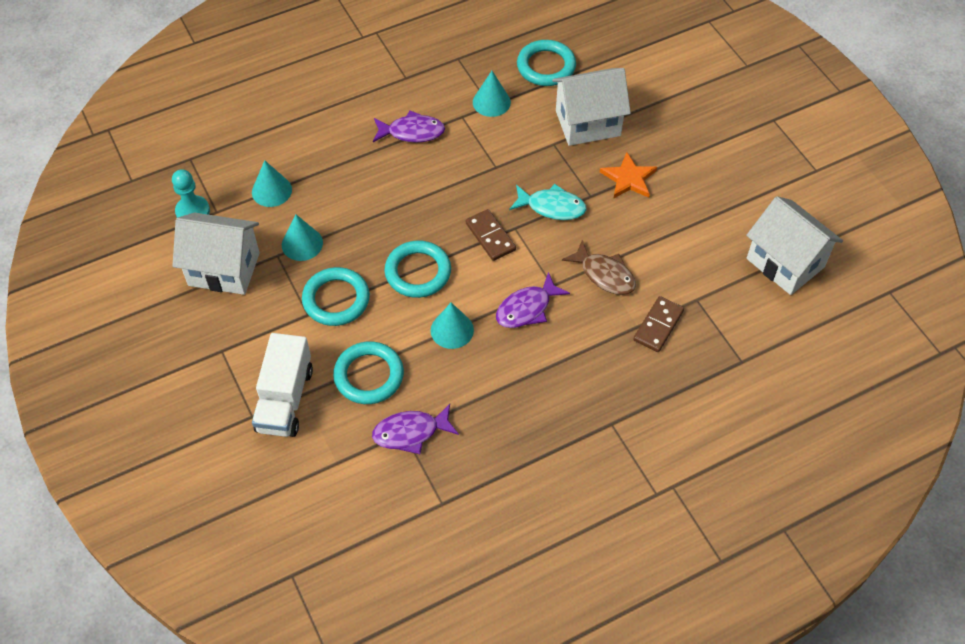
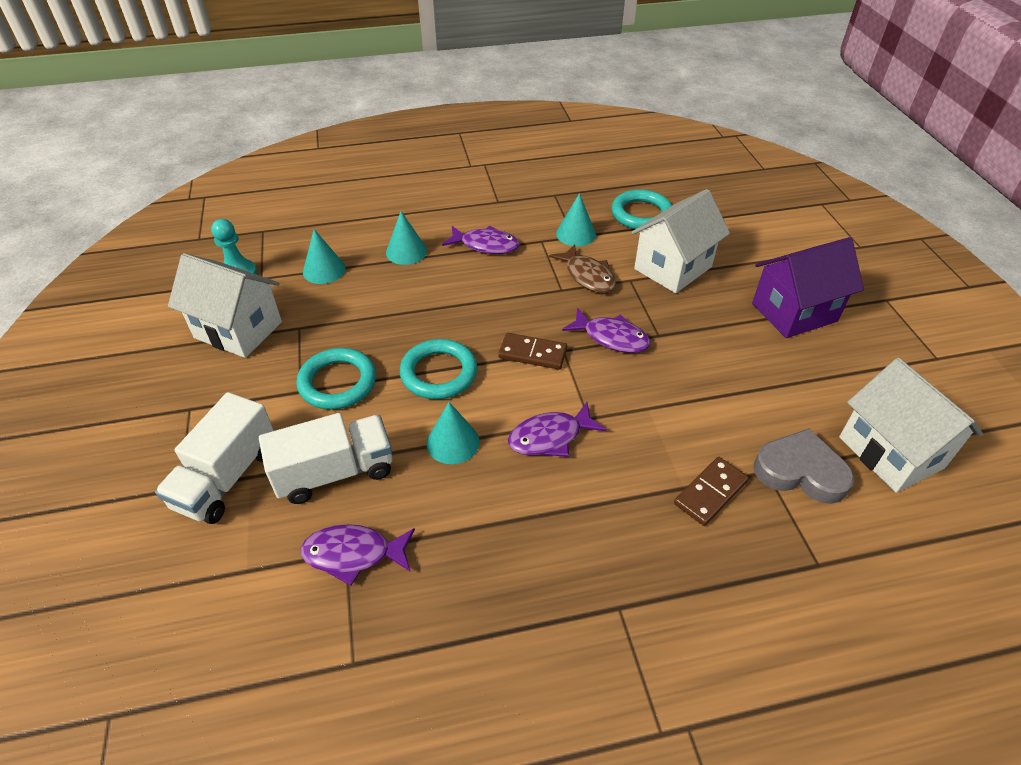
camera: 15 degrees right, 10 degrees down
turquoise cone [282,215,323,261] -> turquoise cone moved to [386,211,427,265]
turquoise ring [333,341,404,404] -> white truck [259,413,392,504]
brown domino [466,209,516,261] -> brown domino turned 60 degrees counterclockwise [498,333,567,370]
turquoise fish [509,184,587,220] -> purple fish [562,308,651,353]
white house [552,68,631,146] -> white house turned 45 degrees counterclockwise [631,189,730,293]
brown fish [562,240,636,295] -> brown fish moved to [549,244,616,293]
orange star [600,152,657,199] -> none
none -> purple house [752,237,864,338]
none -> grey heart [753,428,854,504]

